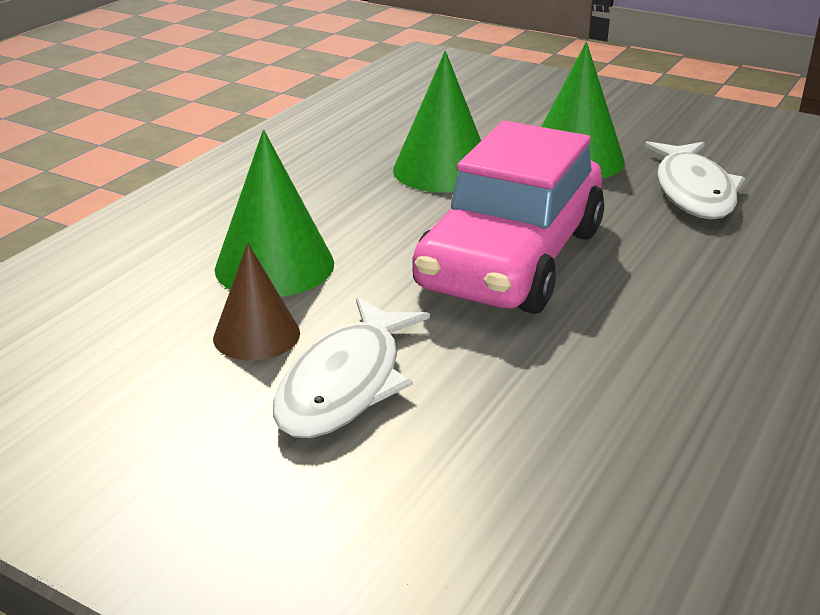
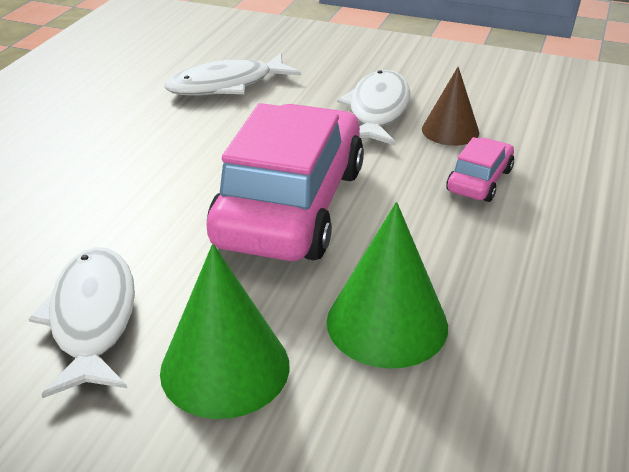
camera: 170 degrees right, 5 degrees up
green cone [215,130,334,297] -> pink car [446,137,514,202]
none -> white fish [165,53,301,96]

